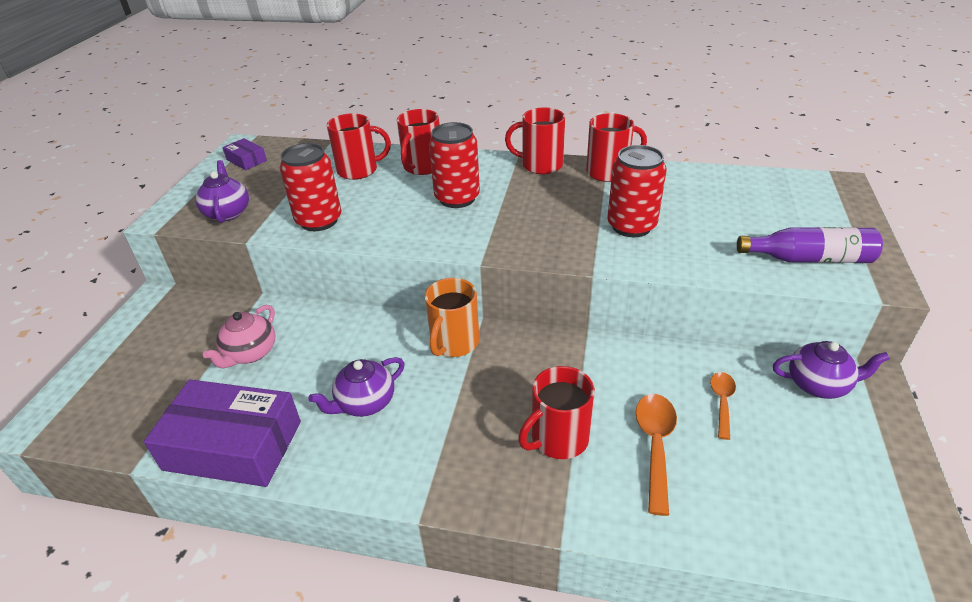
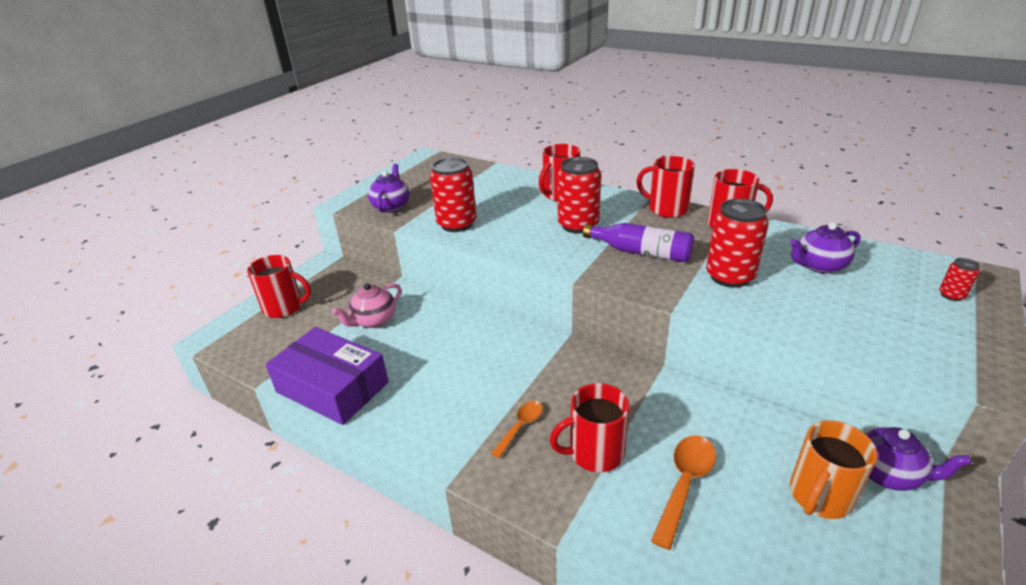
camera: 20 degrees right, 5 degrees down
purple box [222,138,267,170] -> none
purple teapot [308,357,405,417] -> purple teapot moved to [790,222,861,274]
red mug [327,113,391,180] -> red mug moved to [247,255,311,318]
orange mug [425,278,479,357] -> orange mug moved to [790,420,877,519]
orange spoon [710,372,736,440] -> orange spoon moved to [491,401,543,458]
purple bottle [737,227,883,263] -> purple bottle moved to [583,223,694,262]
none -> red can [939,258,979,301]

